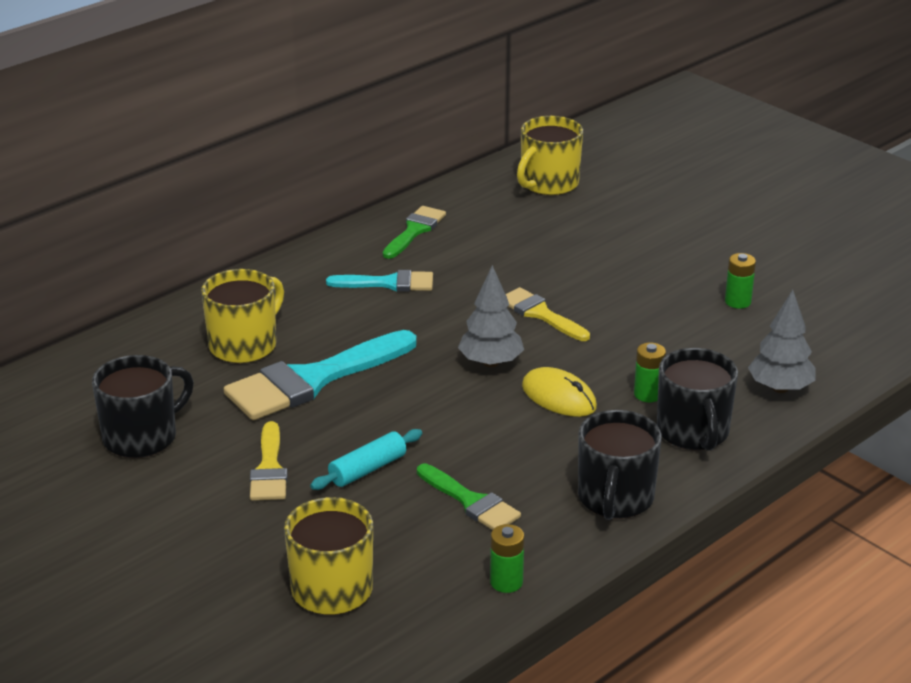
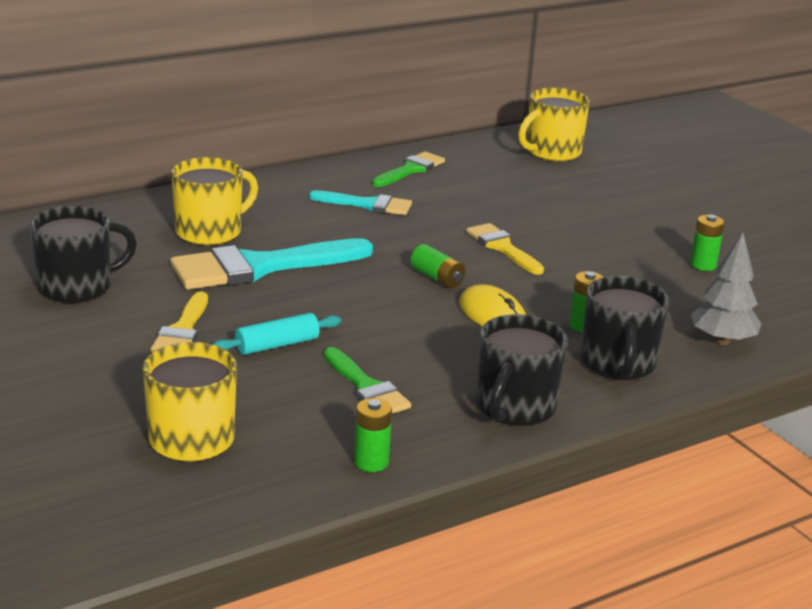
camera: 10 degrees right, 5 degrees down
grey tree [458,265,524,367] -> green battery [411,244,465,288]

